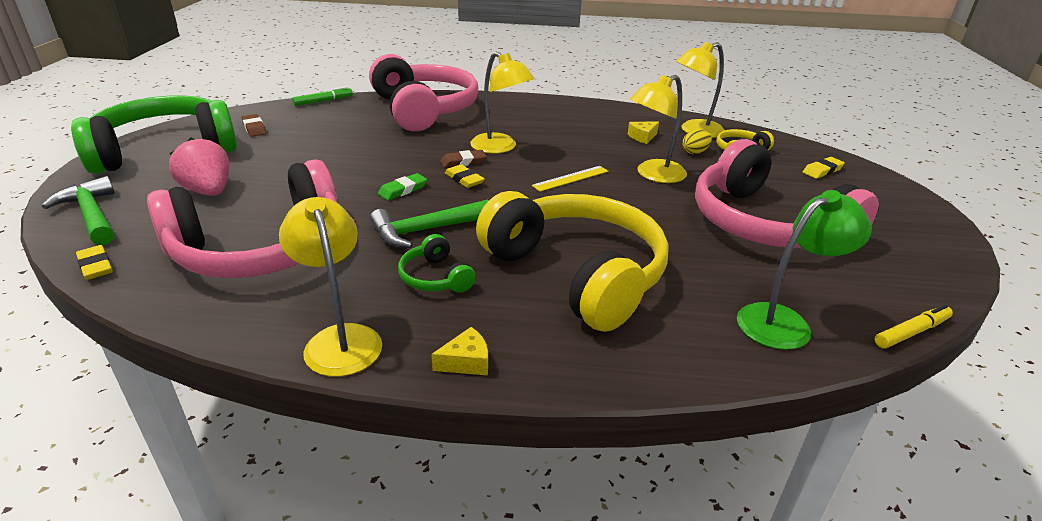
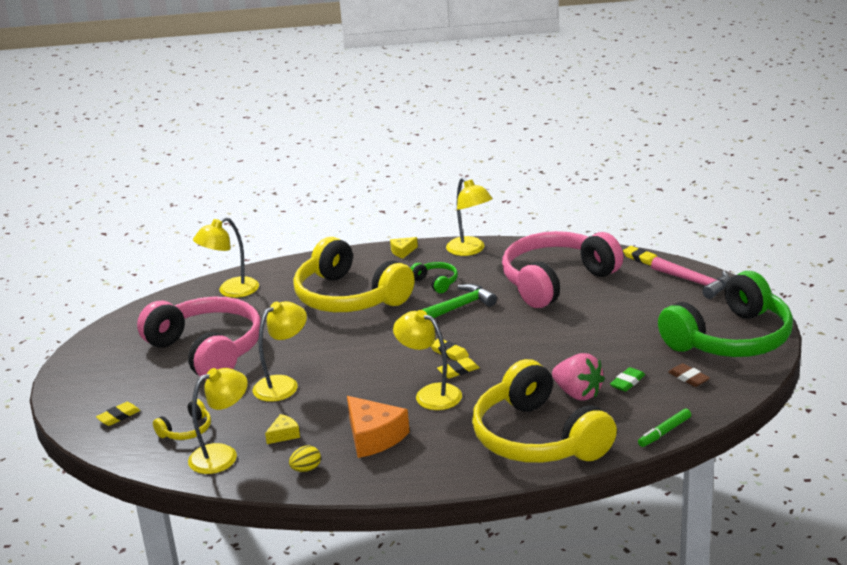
camera: 175 degrees right, 5 degrees down
green hammer [42,176,115,245] -> pink hammer [651,257,730,299]
pink strawberry [169,138,229,196] -> pink strawberry moved to [552,353,605,400]
pink headphones [369,54,478,131] -> yellow headphones [472,359,617,463]
green eraser [378,173,427,200] -> green eraser moved to [610,367,645,392]
brown eraser [440,150,487,168] -> yellow eraser [437,357,480,378]
yellow ruler [532,166,609,192] -> none
yellow egg [682,129,712,154] -> yellow egg moved to [289,445,321,472]
green lamp [737,190,872,350] -> yellow lamp [193,217,259,298]
yellow marker [874,304,953,349] -> none
none -> orange cheese [347,396,410,458]

